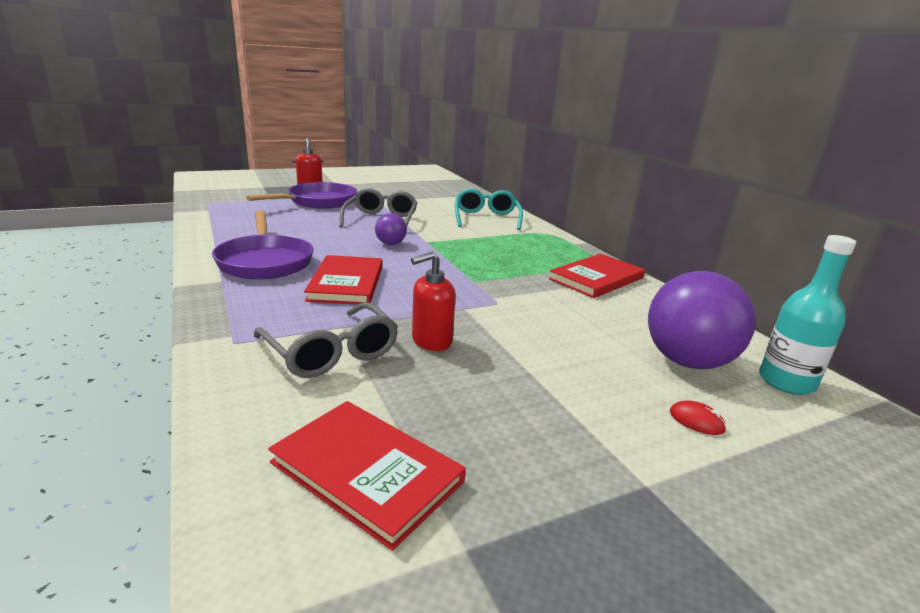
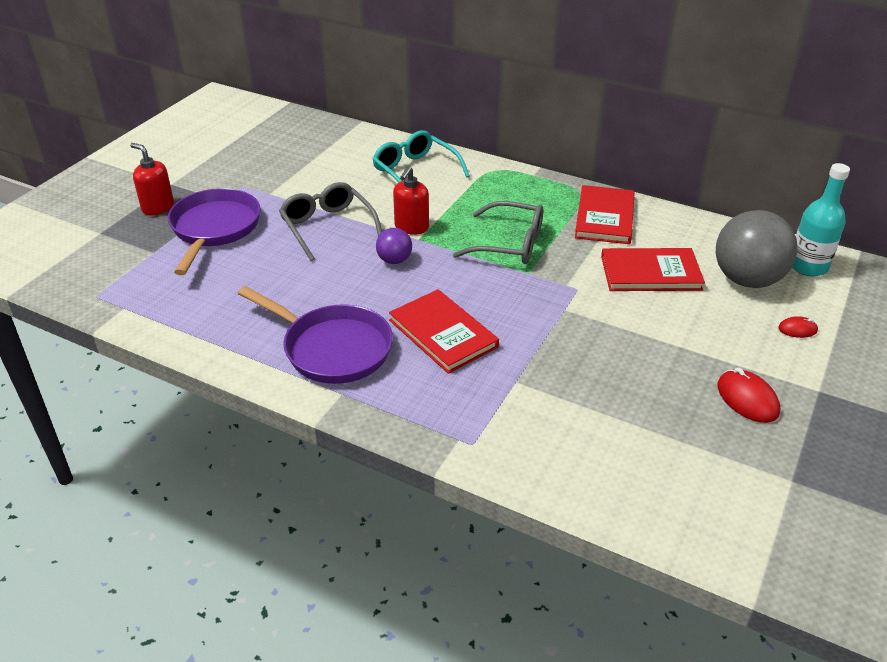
camera: 35 degrees left, 15 degrees up
grey glasses [254,303,398,378] -> grey glasses moved to [453,201,543,264]
red book [268,401,466,551] -> red book moved to [601,248,705,291]
red soap dispenser [411,252,456,351] -> red soap dispenser moved to [393,166,429,235]
purple ball [648,271,756,369] -> grey ball [716,210,798,288]
none -> red mouse [718,368,780,423]

